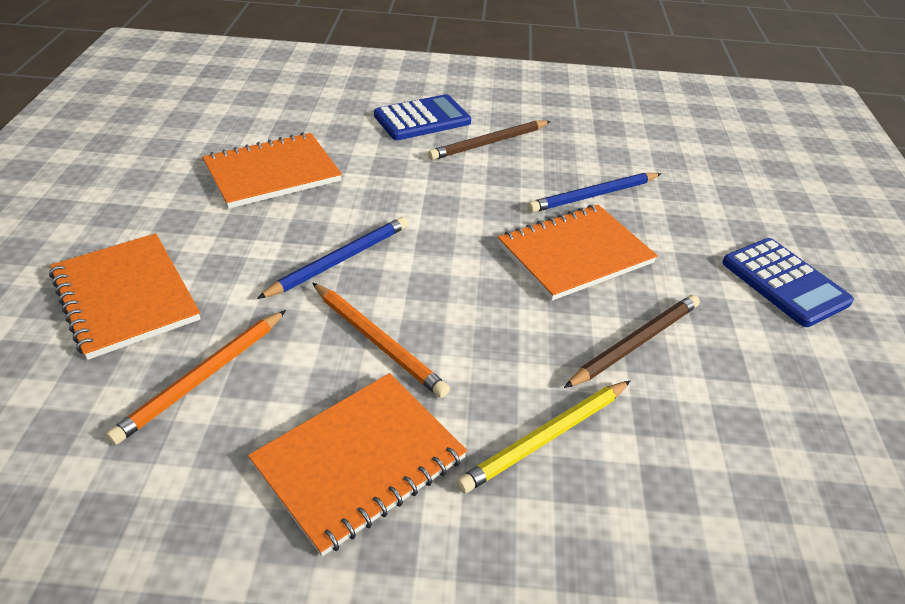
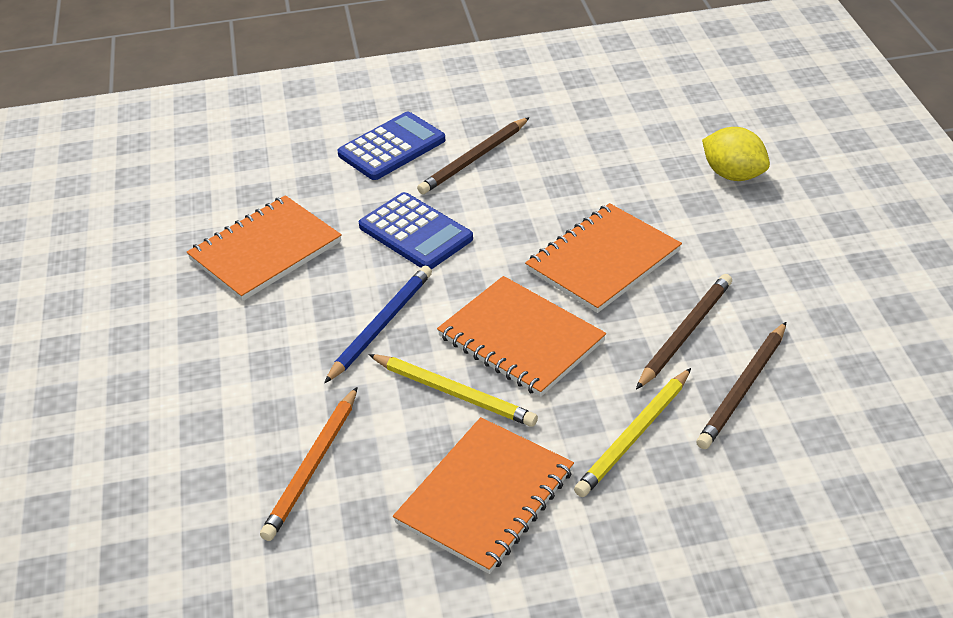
camera: 10 degrees left, 0 degrees up
orange notebook [49,233,201,360] -> orange notebook moved to [437,276,606,397]
orange pencil [313,283,450,398] -> yellow pencil [368,354,538,427]
blue pencil [528,173,662,213] -> none
blue calculator [722,238,854,327] -> blue calculator moved to [359,192,473,269]
none -> brown pencil [696,322,786,449]
none -> yellow lemon [702,127,770,181]

